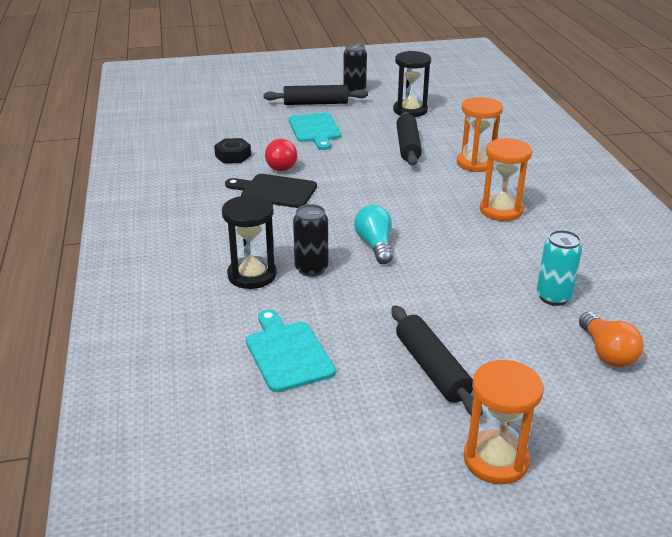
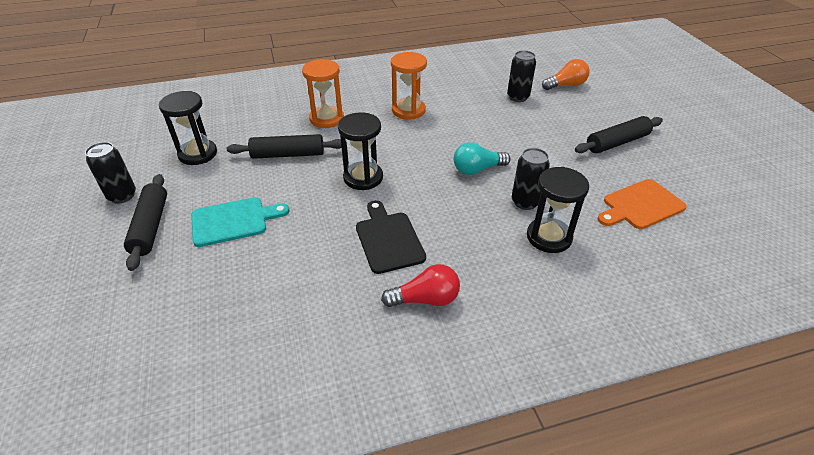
camera: 95 degrees left, 10 degrees up
black nut [214,138,251,163] -> none
black cutting board [225,174,317,208] -> black cutting board turned 150 degrees clockwise [356,200,426,274]
turquoise cutting board [246,310,336,392] -> orange cutting board [597,179,687,229]
red light bulb [265,139,297,171] -> red light bulb moved to [381,264,460,307]
orange hourglass [464,360,544,484] -> none
turquoise can [537,230,582,306] -> black can [507,50,536,102]
none -> black hourglass [338,112,383,190]

